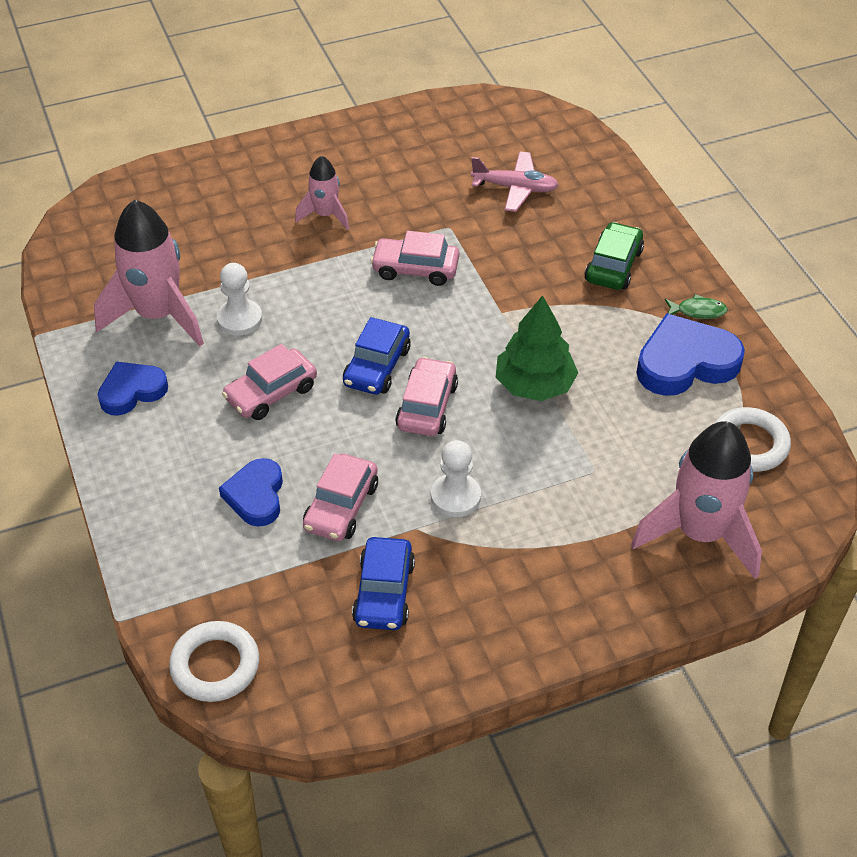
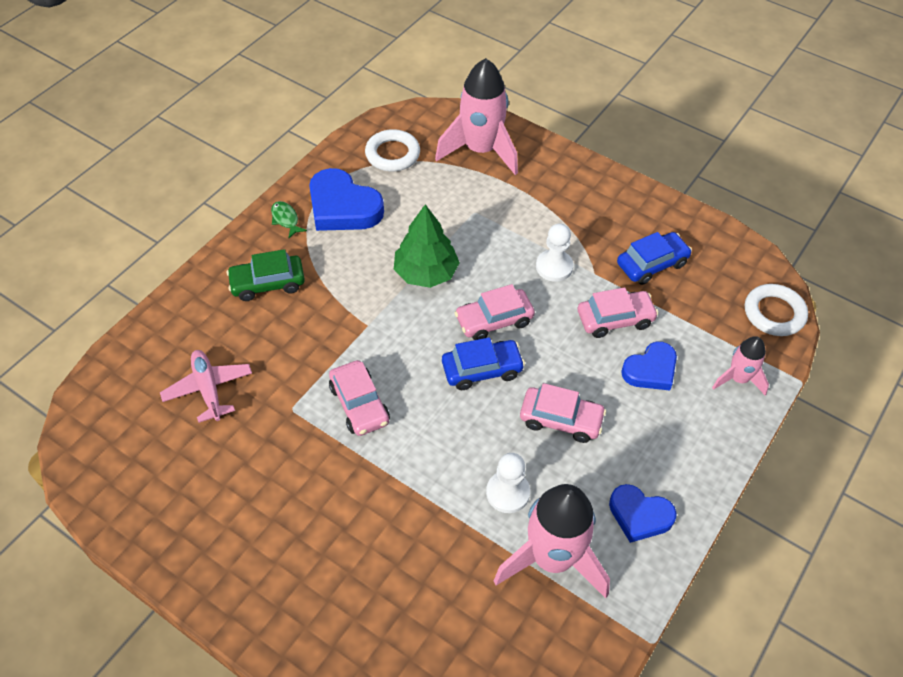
camera: 125 degrees left, 5 degrees up
pink rocket [295,156,349,230] -> pink rocket moved to [712,336,769,396]

